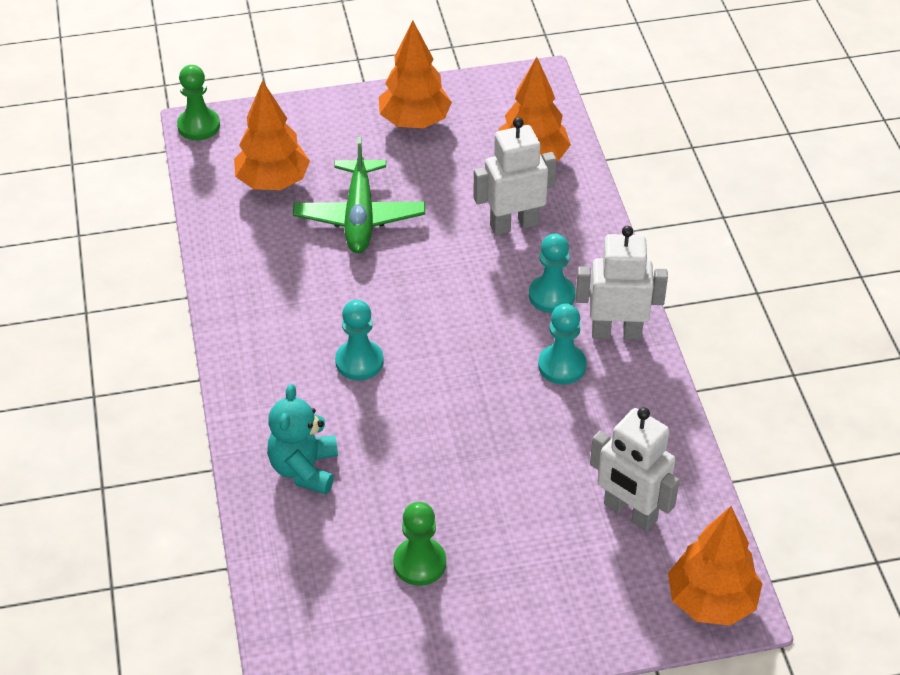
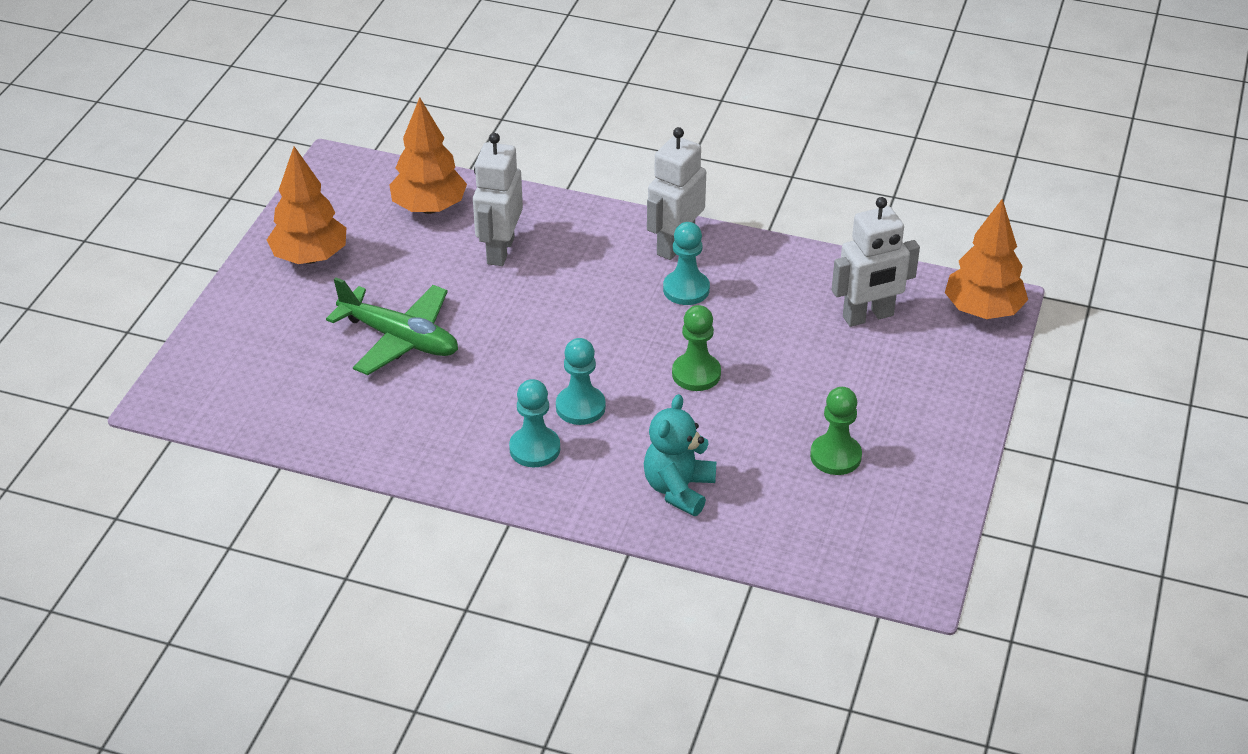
camera: 60 degrees left, 5 degrees down
green pawn [177,65,220,140] -> green pawn moved to [672,305,721,391]
orange tree [234,80,310,190] -> none
turquoise teddy bear [267,384,338,494] -> turquoise teddy bear turned 75 degrees clockwise [644,394,716,516]
turquoise pawn [529,233,575,313] -> turquoise pawn moved to [509,379,560,467]

